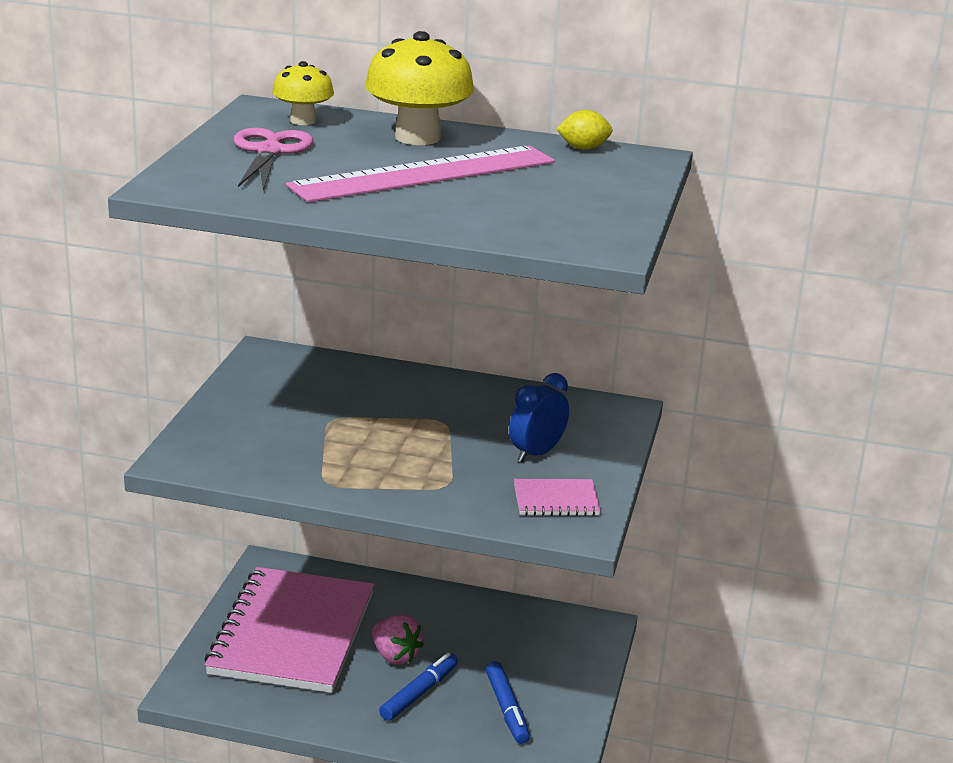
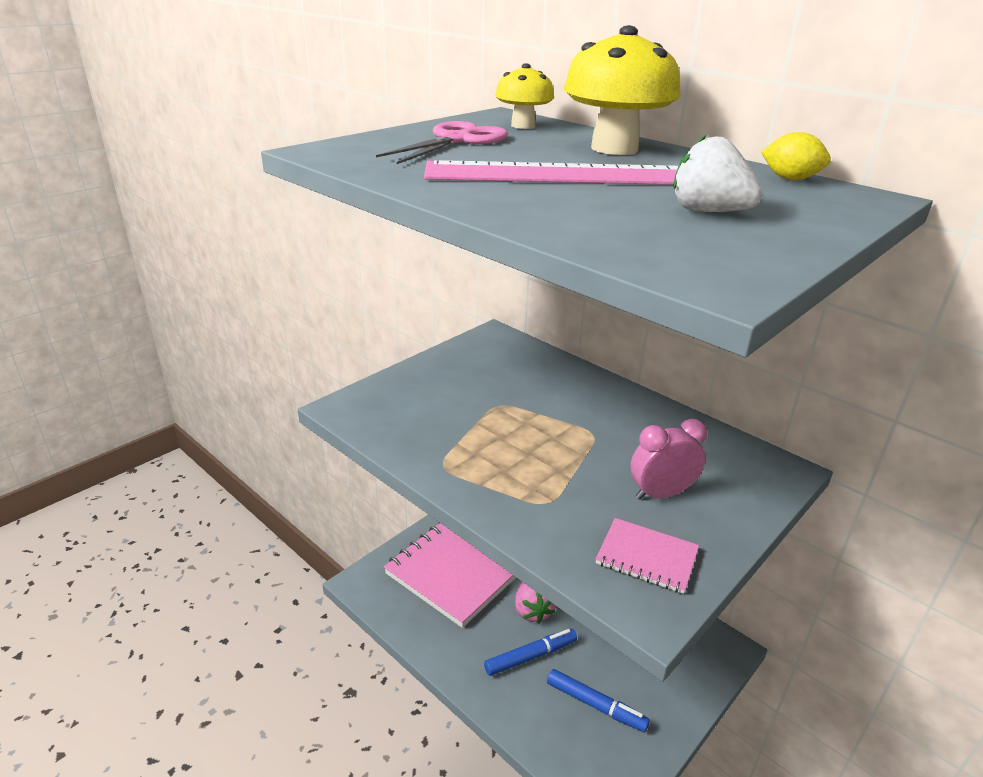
camera: 30 degrees right, 5 degrees up
blue marker [486,661,530,744] -> blue marker turned 75 degrees counterclockwise [547,669,650,732]
blue clock [509,373,569,462] -> pink clock [630,419,707,500]
none -> white strawberry [673,135,763,212]

